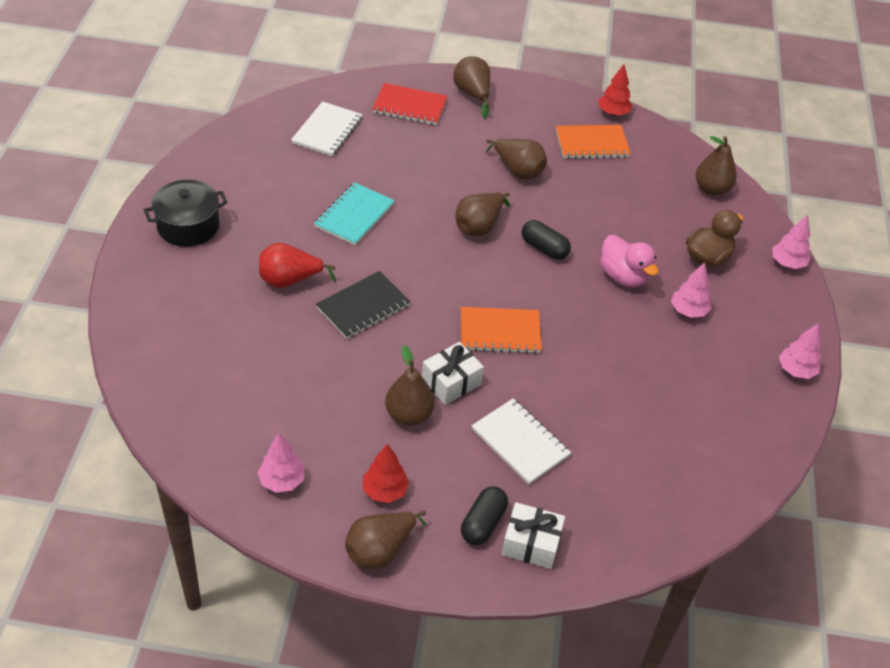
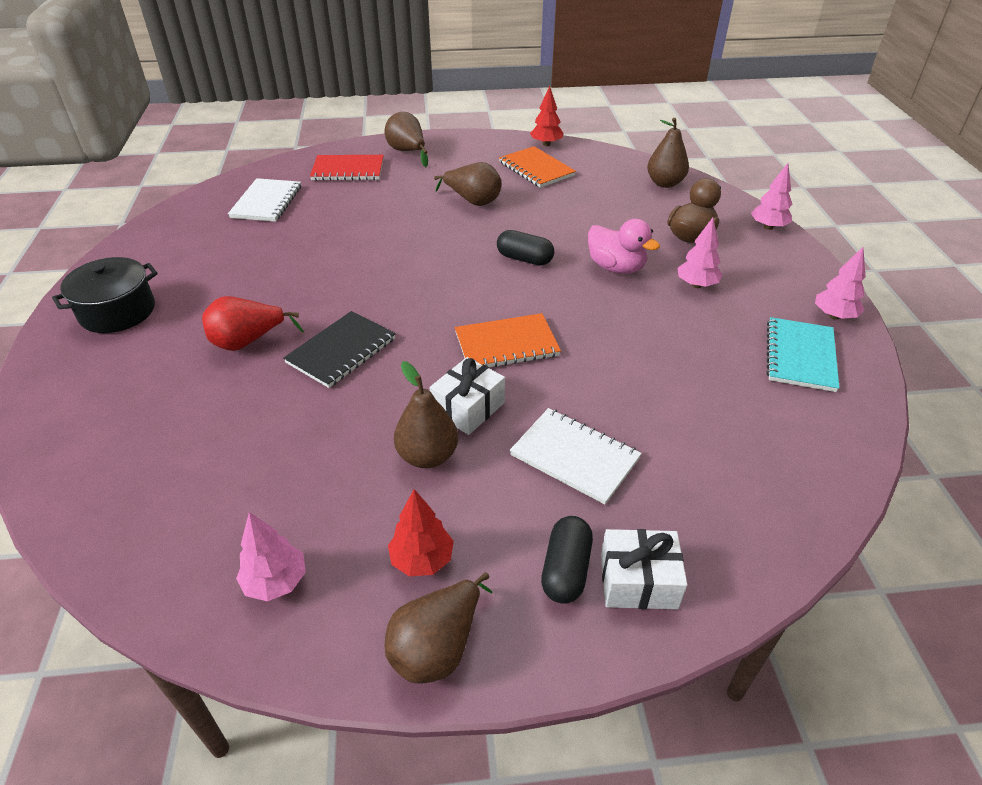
camera: 10 degrees left, 5 degrees down
turquoise notebook [314,182,395,246] -> turquoise notebook moved to [767,317,839,392]
brown pear [455,192,510,236] -> none
orange notebook [556,125,631,159] -> orange notebook turned 75 degrees clockwise [499,146,576,188]

